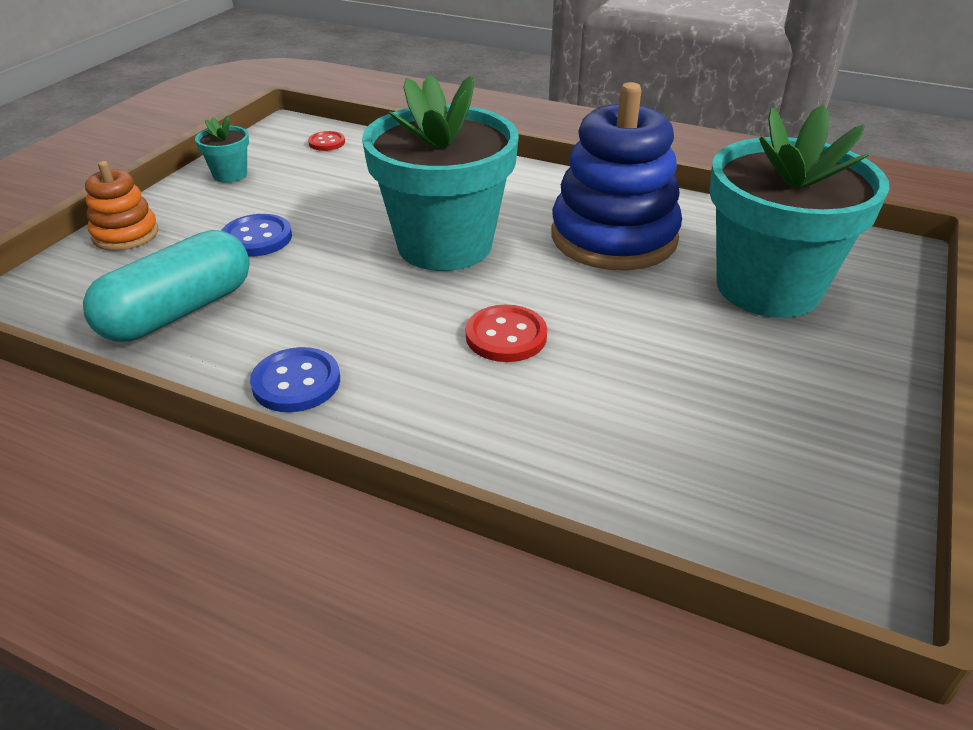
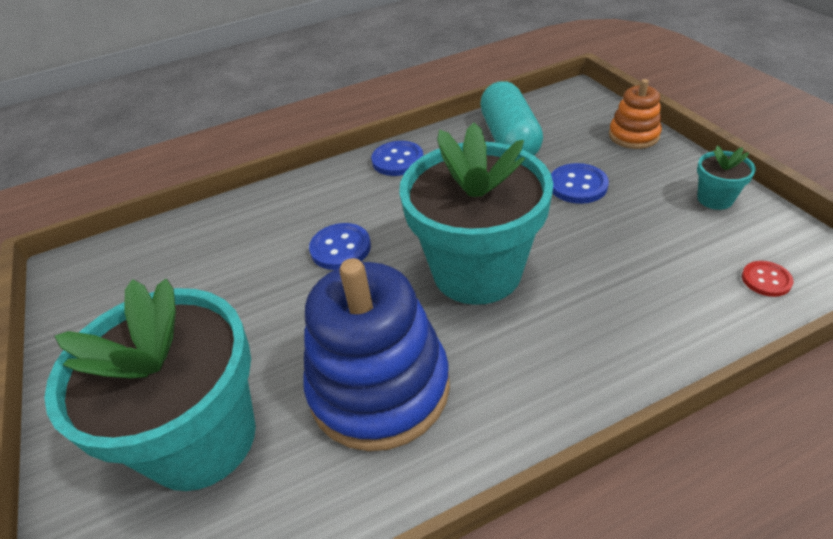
camera: 135 degrees right, 5 degrees up
red button [466,305,547,362] -> blue button [309,223,371,270]

